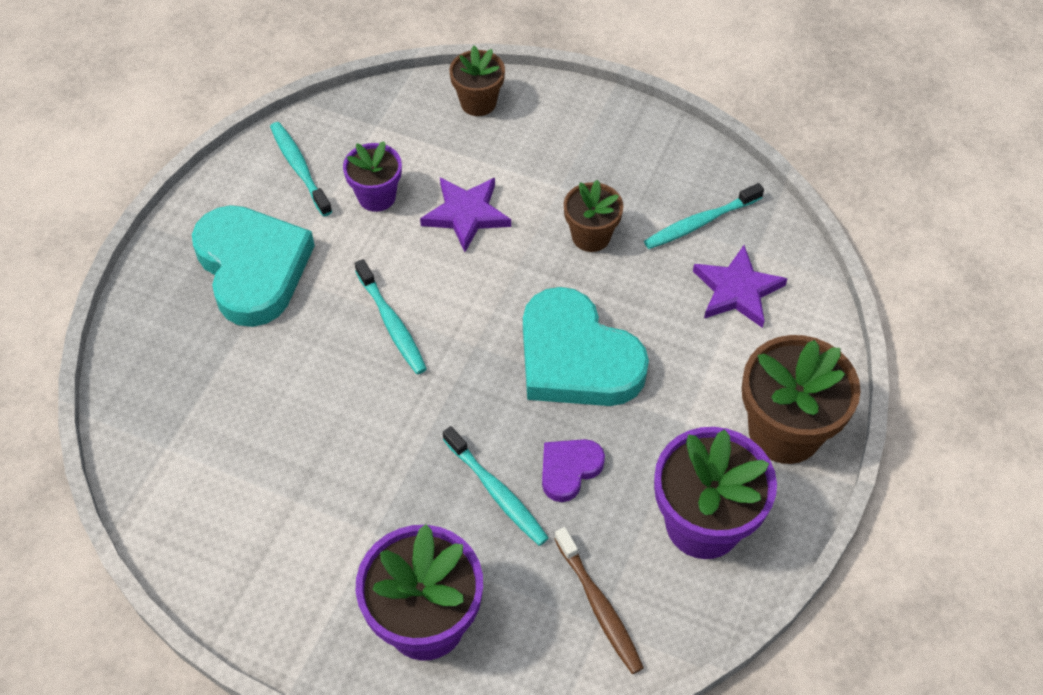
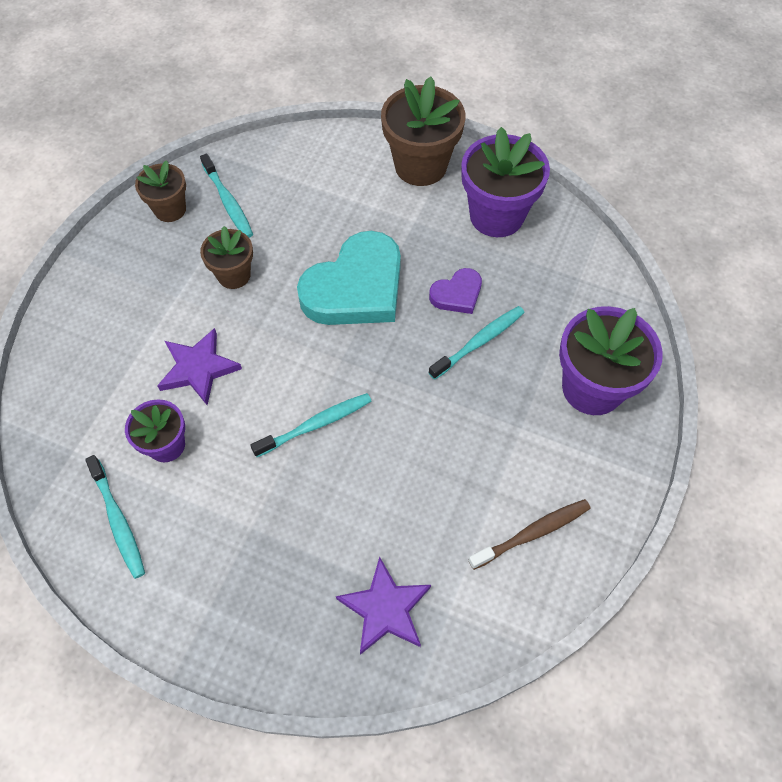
camera: 90 degrees left, 5 degrees up
turquoise heart [192,205,315,327] -> none
turquoise toothbrush [270,122,332,216] -> turquoise toothbrush turned 90 degrees counterclockwise [85,455,145,579]
brown flower pot [449,46,505,116] -> brown flower pot moved to [135,160,186,222]
purple heart [542,439,605,502] -> purple heart turned 75 degrees counterclockwise [429,268,482,314]
brown toothbrush [554,527,644,674] -> brown toothbrush moved to [468,499,591,570]
purple star [693,245,787,328] -> purple star moved to [336,557,431,655]

